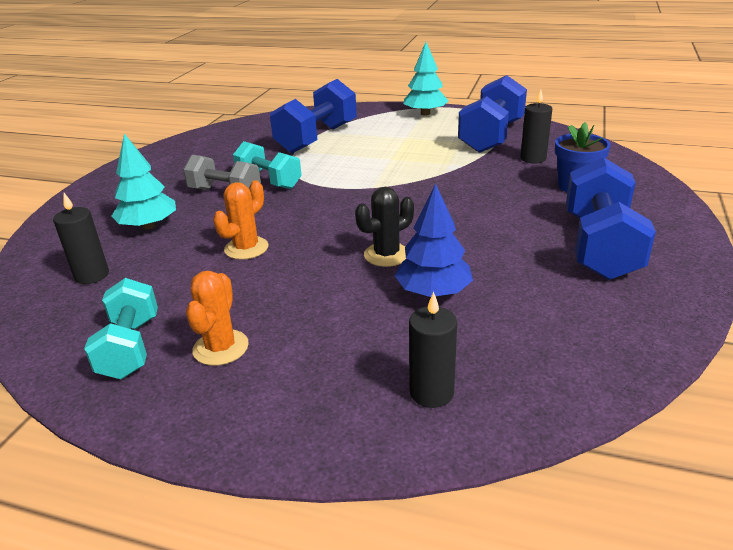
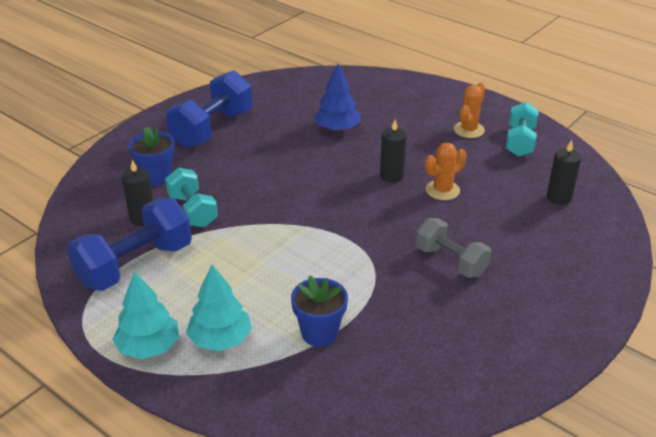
camera: 160 degrees left, 5 degrees up
turquoise tree [112,134,176,229] -> turquoise tree moved to [186,265,252,351]
turquoise dumbbell [233,141,302,189] -> turquoise dumbbell moved to [165,167,218,227]
blue dumbbell [270,79,357,153] -> blue flower pot [291,275,348,347]
black cactus [355,187,414,267] -> none
black candle [409,292,457,408] -> black candle moved to [380,120,407,182]

